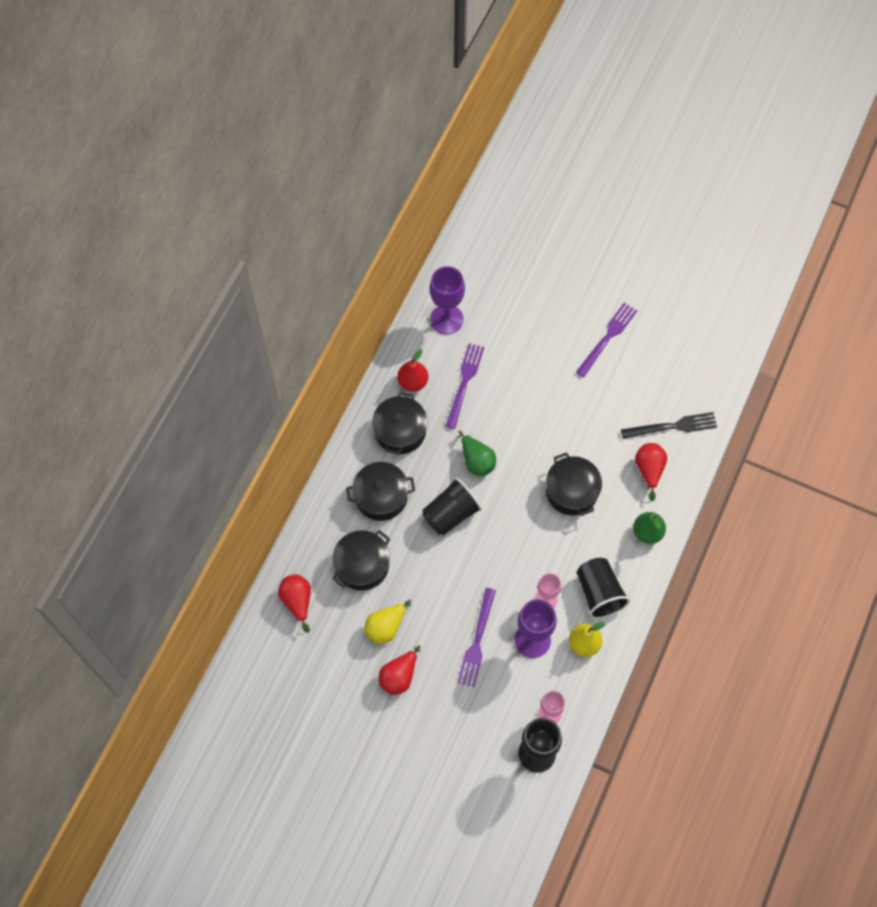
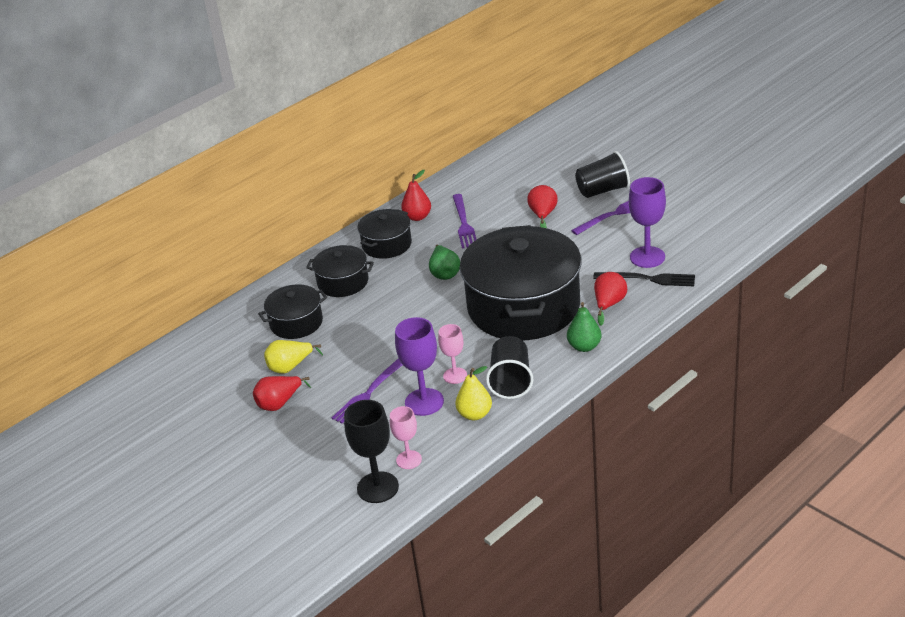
camera: 25 degrees right, 30 degrees down
red pear [278,574,311,633] -> red pear moved to [527,185,558,228]
black cup [422,477,482,536] -> black cup moved to [575,151,630,198]
purple goblet [430,266,465,334] -> purple goblet moved to [629,177,666,268]
purple fork [445,343,484,429] -> purple fork turned 135 degrees clockwise [453,194,477,249]
black pot [546,452,602,516] -> black pot [460,225,582,340], size x2.08

